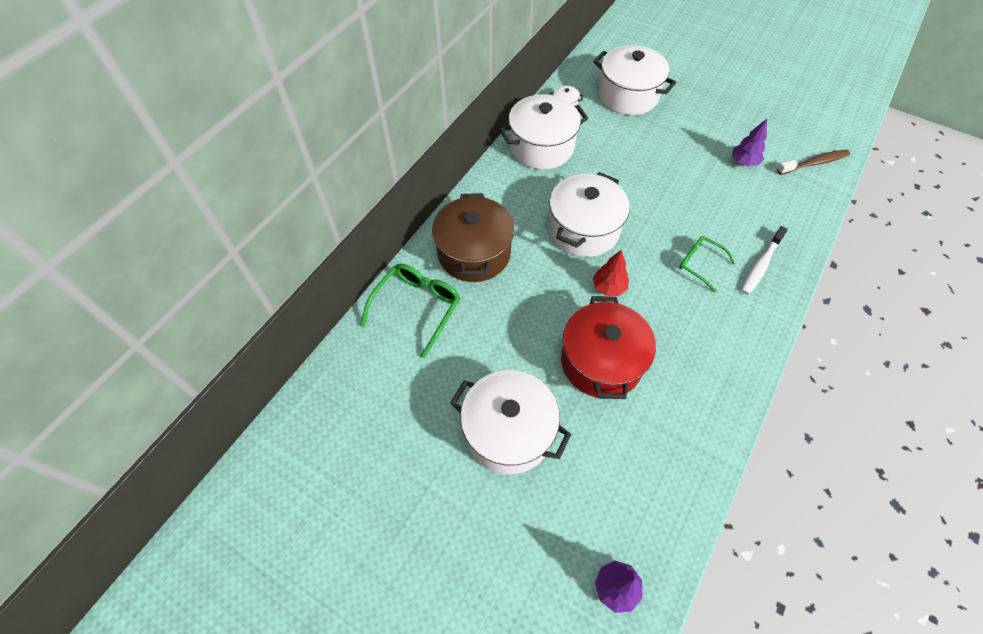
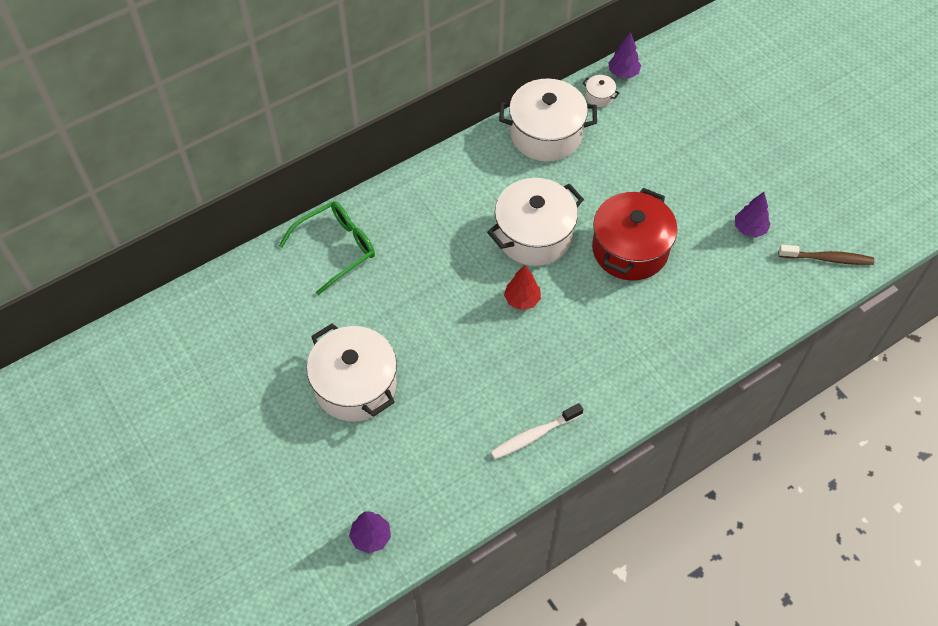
camera: 25 degrees right, 0 degrees up
brown pot [432,193,514,282] -> none
red pot [561,296,656,399] -> red pot moved to [592,188,678,281]
white pot [593,45,676,115] -> none
green glasses [679,236,736,292] -> none
white toothbrush [741,226,788,295] -> white toothbrush moved to [491,403,583,459]
none -> purple tree [608,32,641,78]

